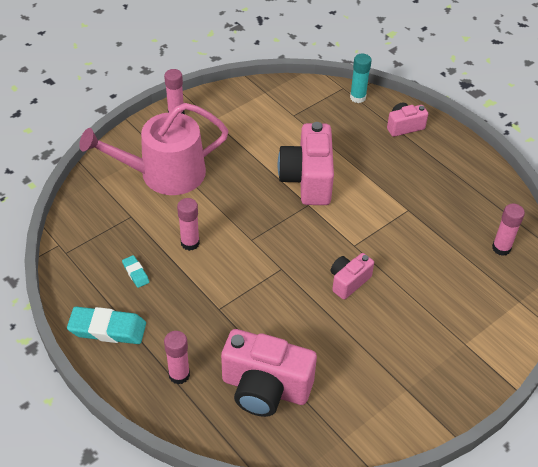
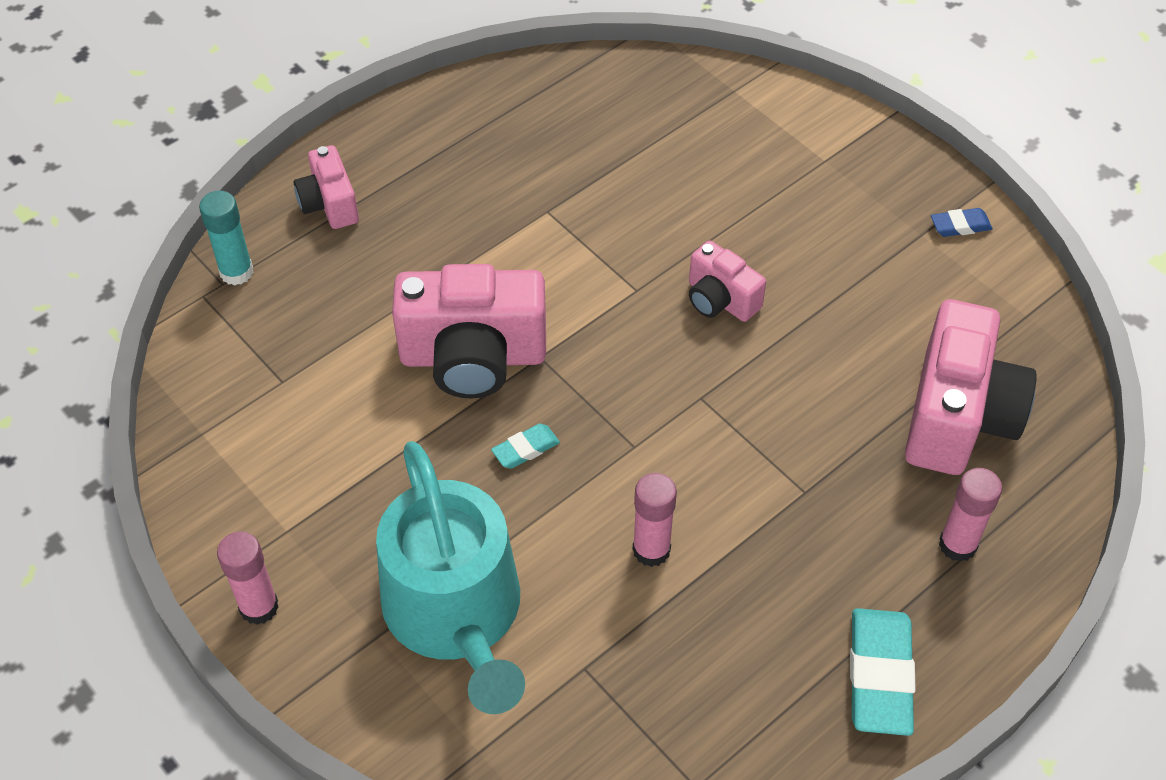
camera: 90 degrees left, 5 degrees up
pink watering can [79,103,229,195] -> turquoise watering can [376,441,525,714]
turquoise eraser [122,255,149,288] -> turquoise eraser moved to [491,424,560,469]
pink glue stick [492,204,525,256] -> none
none -> blue eraser [931,208,992,237]

